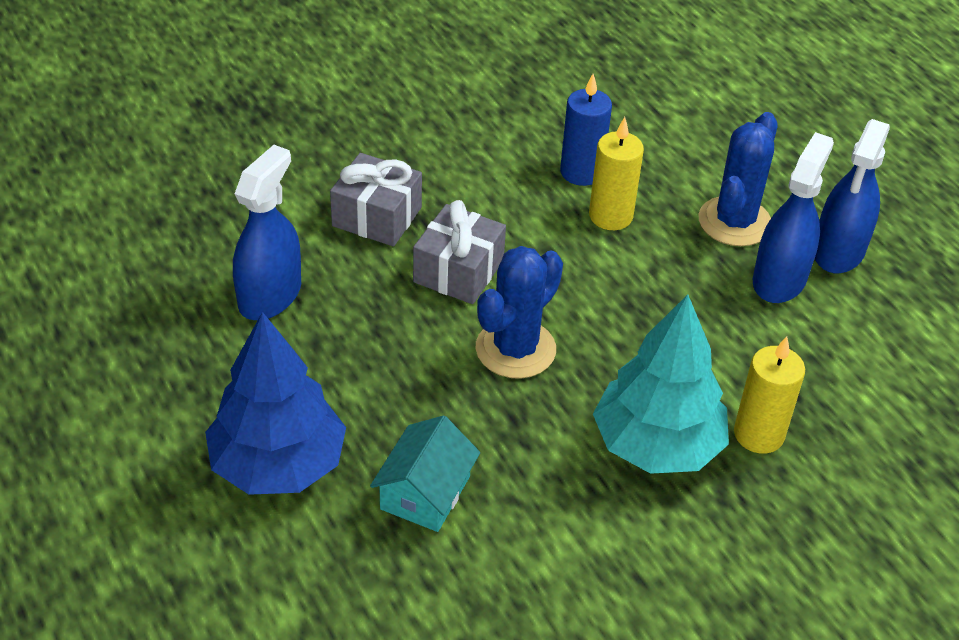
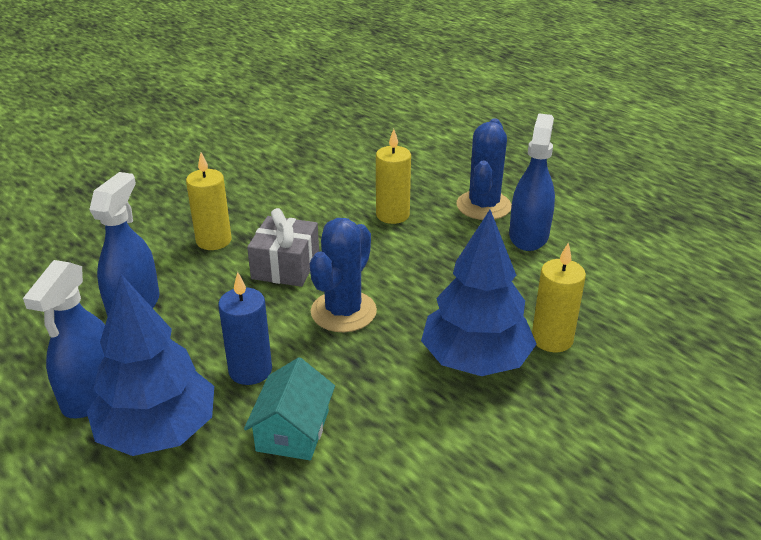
camera: 10 degrees left, 10 degrees down
grey gift [330,153,422,246] -> yellow candle [186,152,232,250]
blue candle [560,74,612,186] -> blue candle moved to [218,272,272,385]
turquoise tree [593,294,729,474] -> blue tree [421,210,537,376]
blue spray bottle [815,119,890,273] -> blue spray bottle moved to [23,260,105,418]

